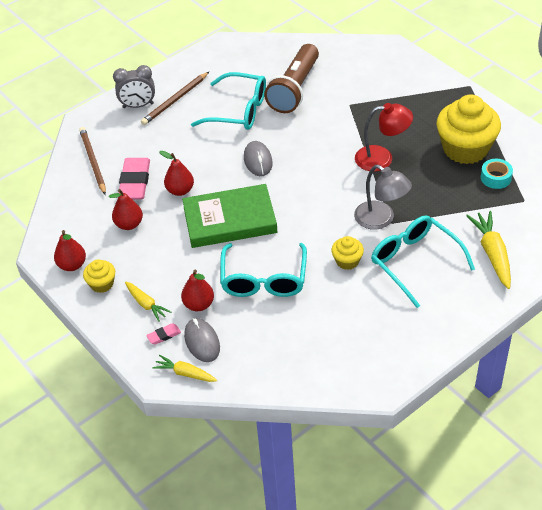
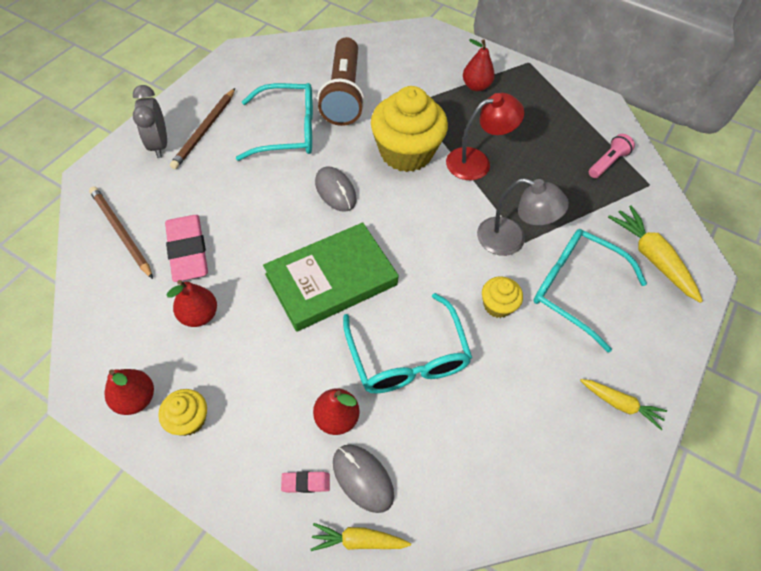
camera: 25 degrees left, 10 degrees up
grey clock [113,65,155,108] -> grey clock turned 105 degrees clockwise [133,85,167,158]
yellow carrot [125,281,171,322] -> yellow carrot moved to [580,379,667,430]
pink eraser [146,323,181,345] -> pink eraser turned 45 degrees clockwise [281,471,330,493]
red pear [159,151,194,196] -> red pear moved to [463,39,495,91]
yellow cupcake [436,94,501,164] -> yellow cupcake moved to [371,86,448,172]
turquoise tape [481,159,513,189] -> pink flashlight [589,134,635,178]

